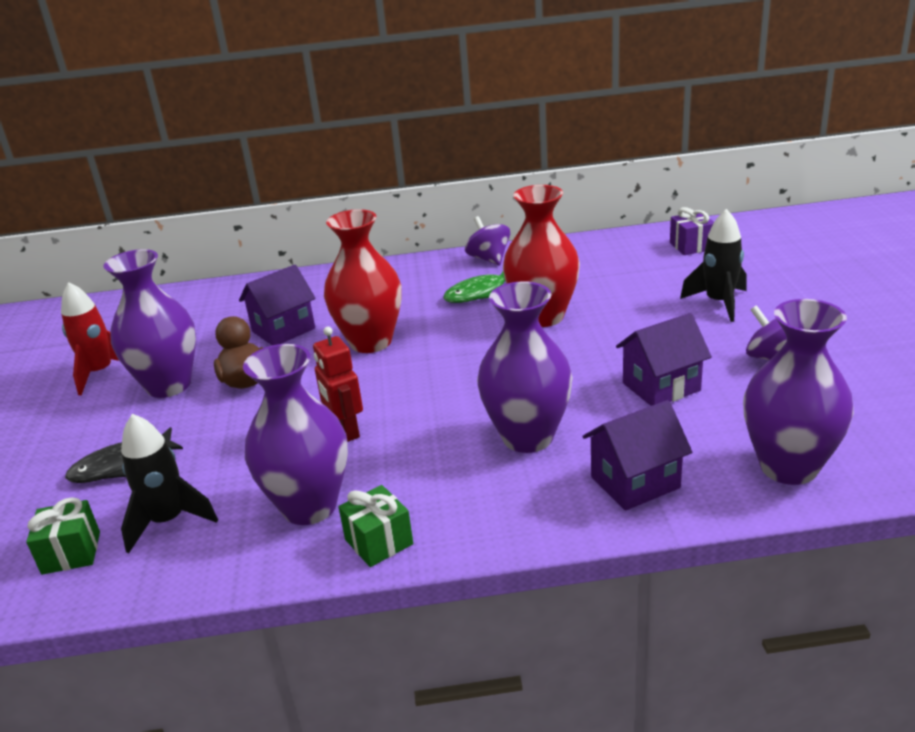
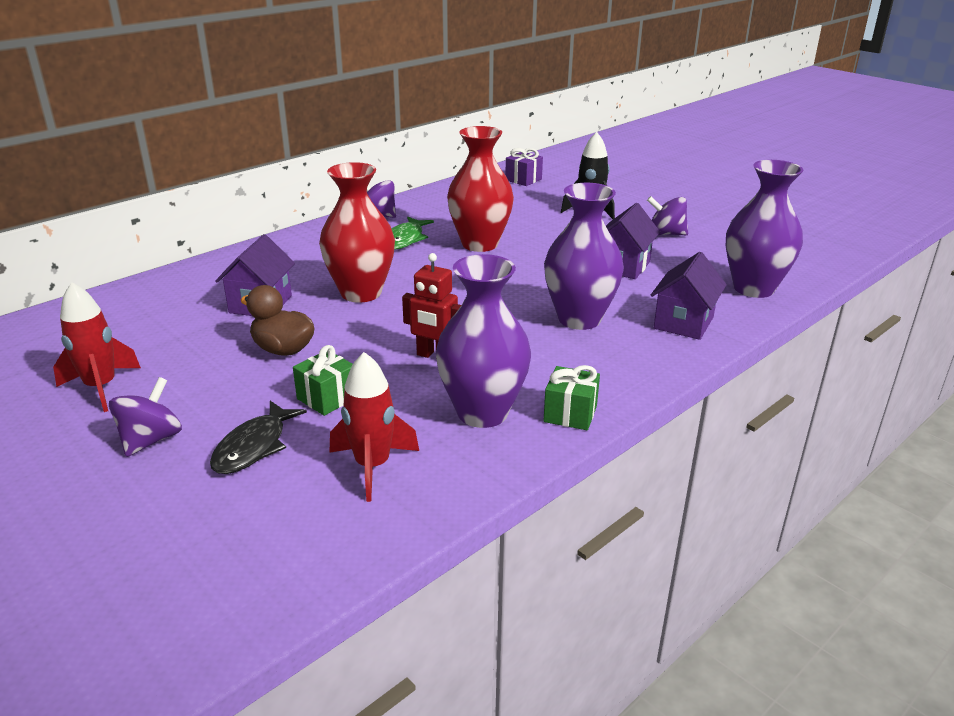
camera: 40 degrees left, 0 degrees up
green gift [26,497,100,575] -> green gift moved to [293,345,353,416]
purple vase [103,249,196,398] -> none
black rocket [121,414,218,553] -> red rocket [329,352,419,502]
none -> purple spinning top [109,377,182,457]

